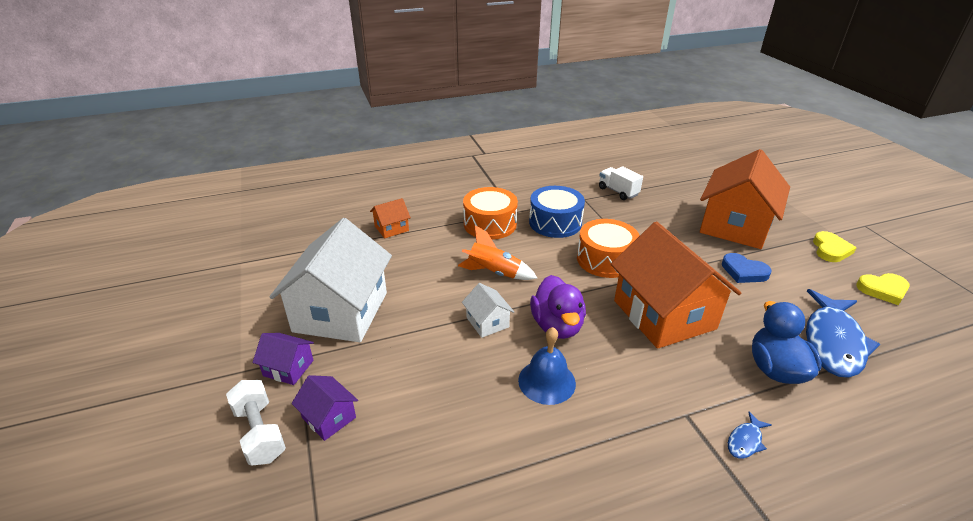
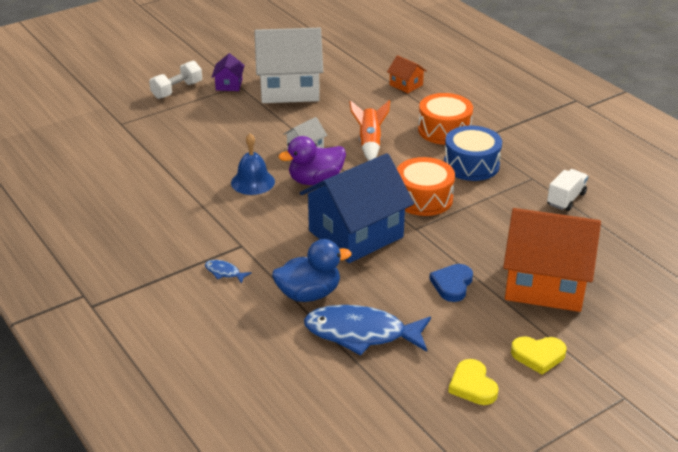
camera: 75 degrees right, 0 degrees up
purple house [292,375,358,441] -> none
orange house [611,222,741,349] -> blue house [300,153,414,263]

